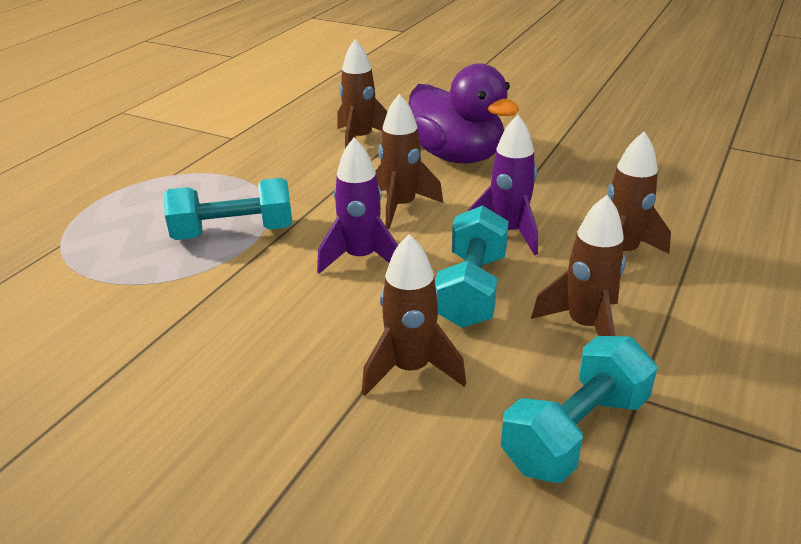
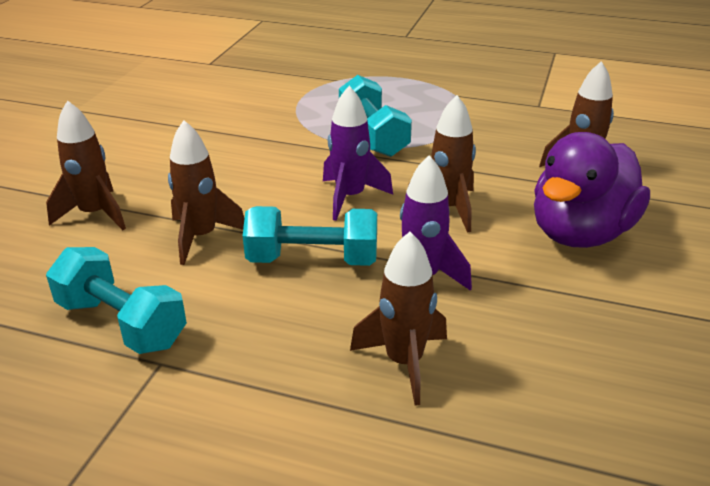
camera: 80 degrees right, 0 degrees up
brown rocket [531,195,626,336] -> brown rocket moved to [46,100,126,230]

